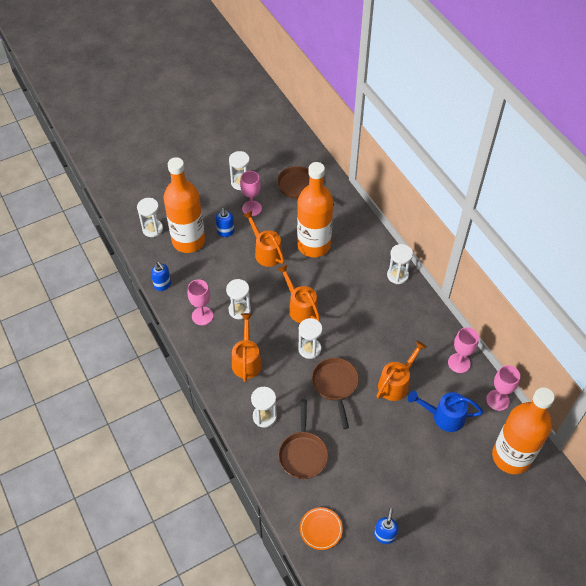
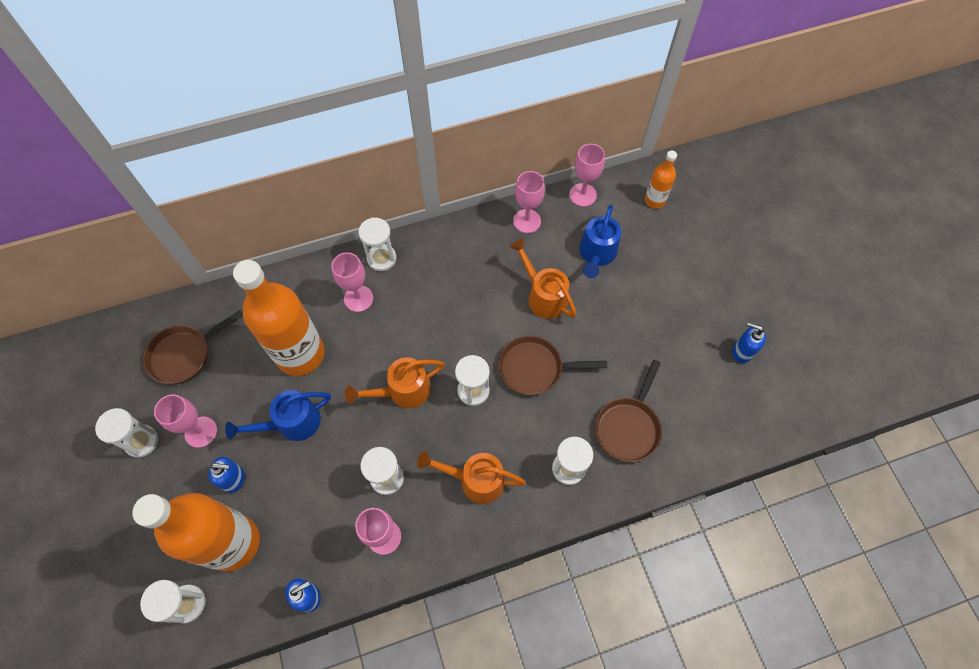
camera: 80 degrees left, 10 degrees up
orange watering can [243,211,284,267] -> blue watering can [225,390,331,441]
brown pan [278,399,328,479] -> brown pan turned 105 degrees clockwise [595,360,662,462]
orange plate [300,507,343,550] -> none
orange bottle [492,387,555,474] -> orange bottle [645,151,677,209], size x0.47
none -> pink goblet [331,252,373,312]

